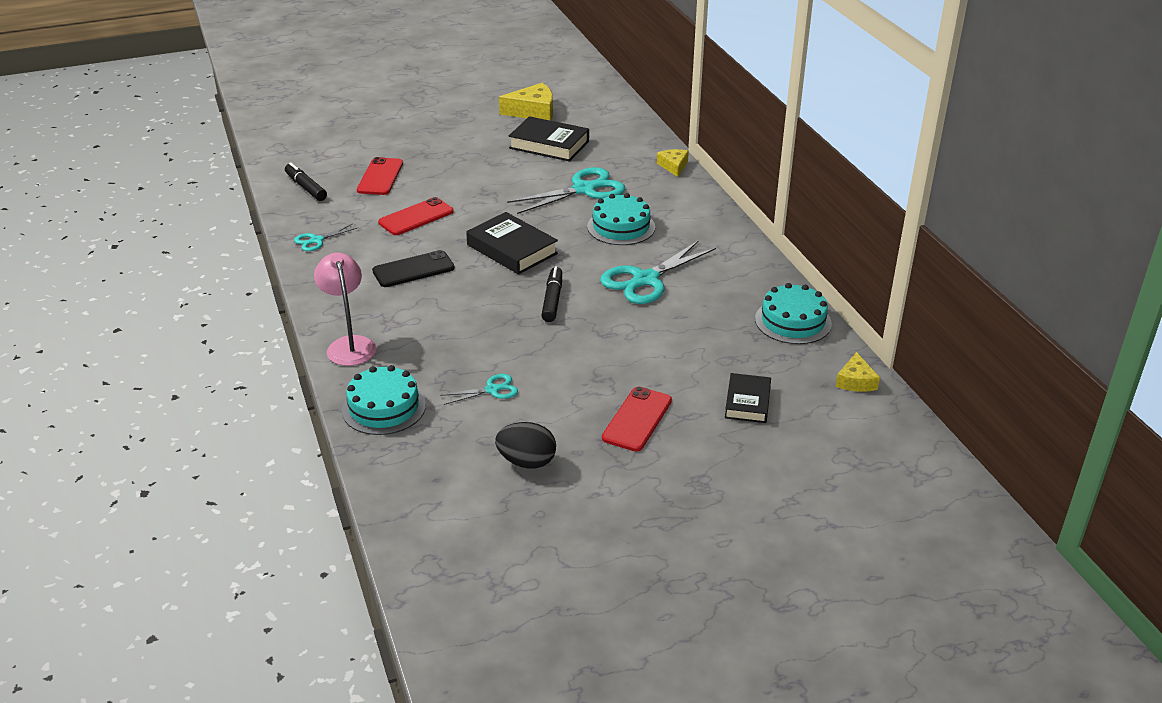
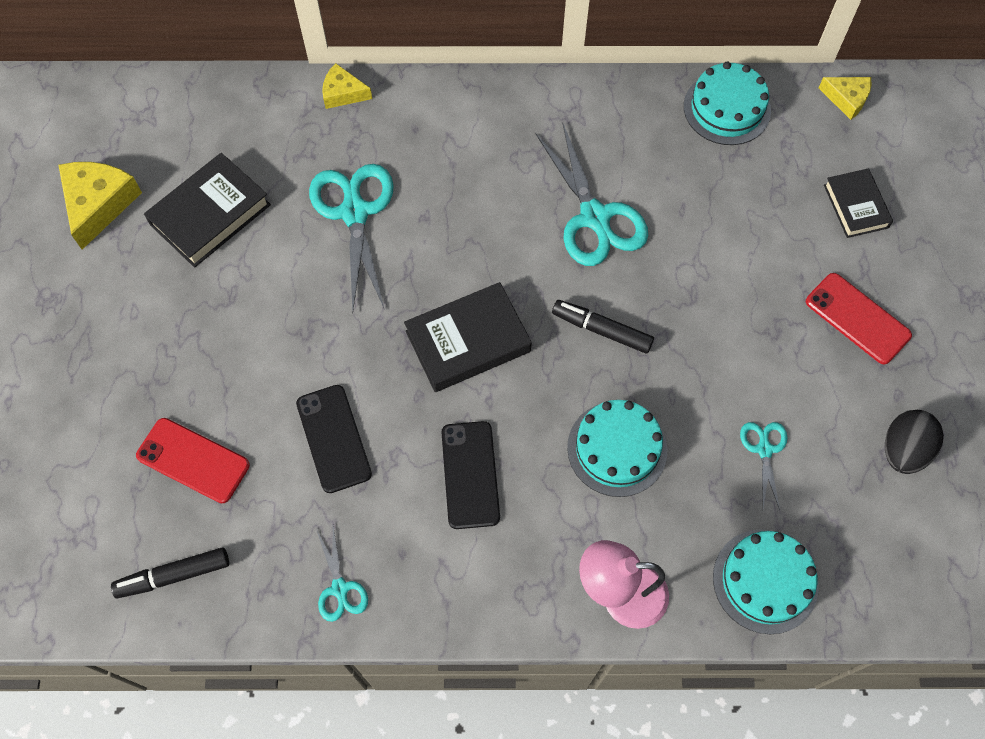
camera: 70 degrees left, 30 degrees up
red phone [378,197,454,235] -> black phone [296,385,372,493]
turquoise cake [587,193,655,245] -> turquoise cake moved to [567,400,667,497]
black book [725,373,771,423] -> black book turned 45 degrees clockwise [824,168,893,238]

